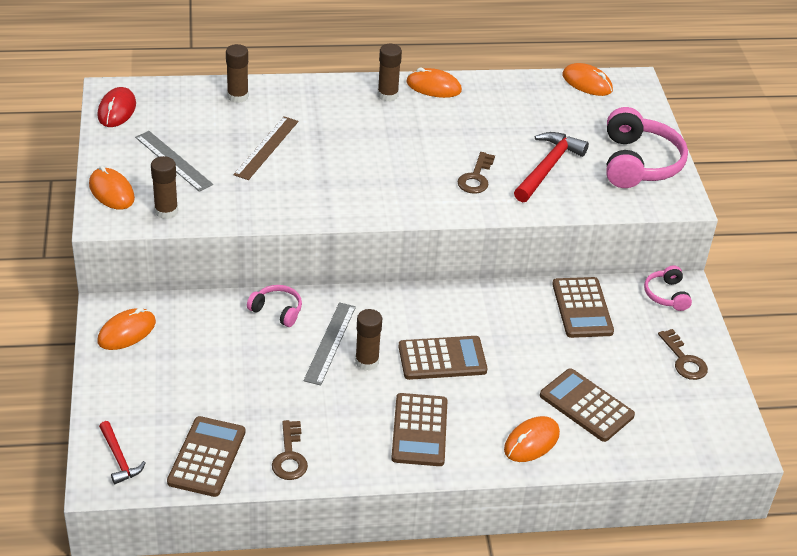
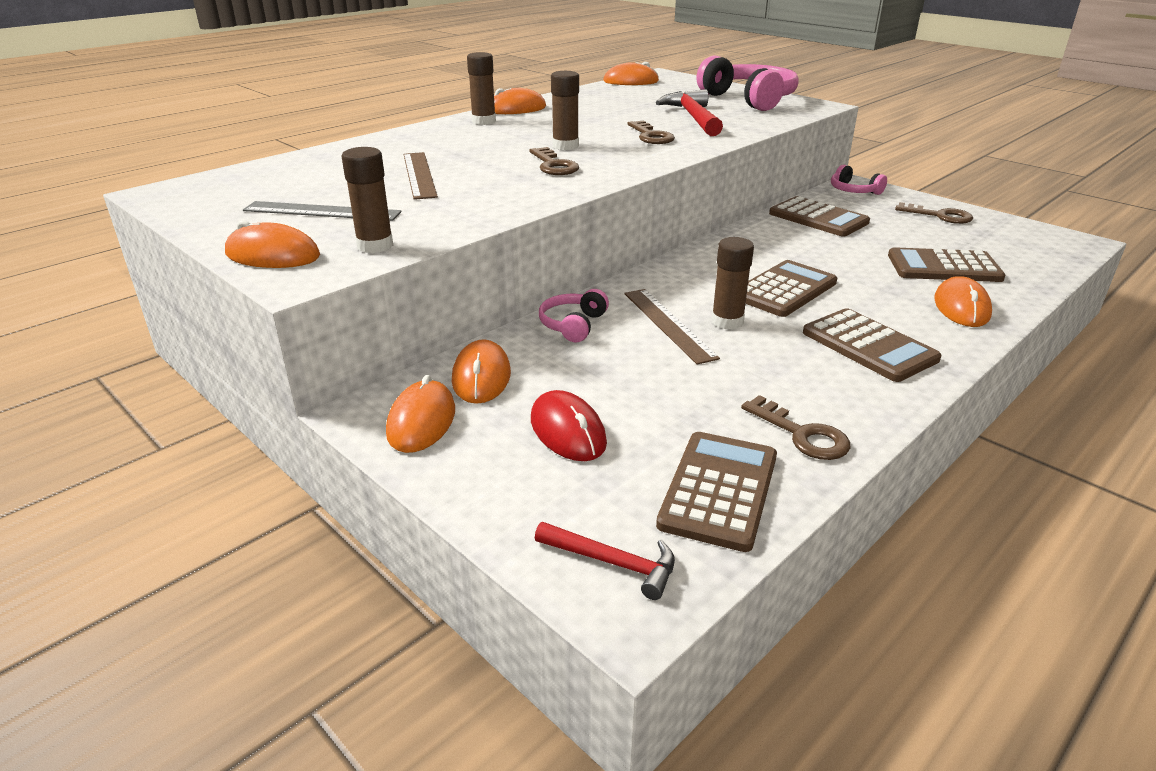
camera: 35 degrees left, 10 degrees down
red mouse [97,87,136,127] -> red mouse moved to [531,390,607,461]
brown calculator [167,416,245,497] -> brown calculator turned 45 degrees clockwise [656,432,777,552]
brown glue stick [226,44,249,103] -> brown glue stick moved to [551,71,579,150]
pink headphones [247,285,302,327] -> pink headphones turned 60 degrees counterclockwise [539,289,609,342]
grey ruler [303,302,356,385] -> brown ruler [624,289,720,365]
none -> orange mouse [452,339,511,404]
none -> brown key [529,147,579,175]

